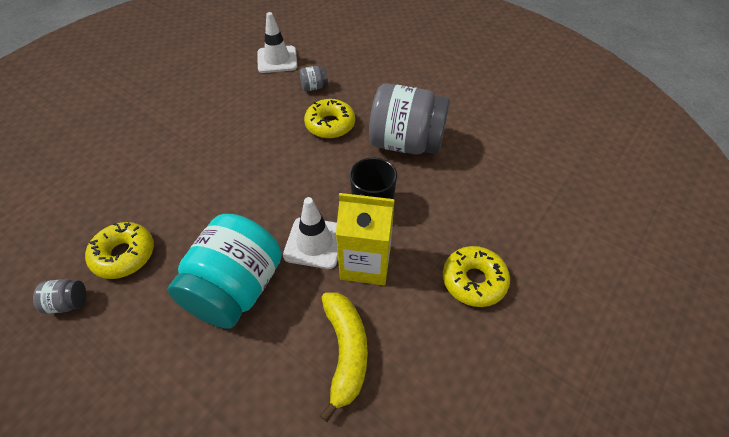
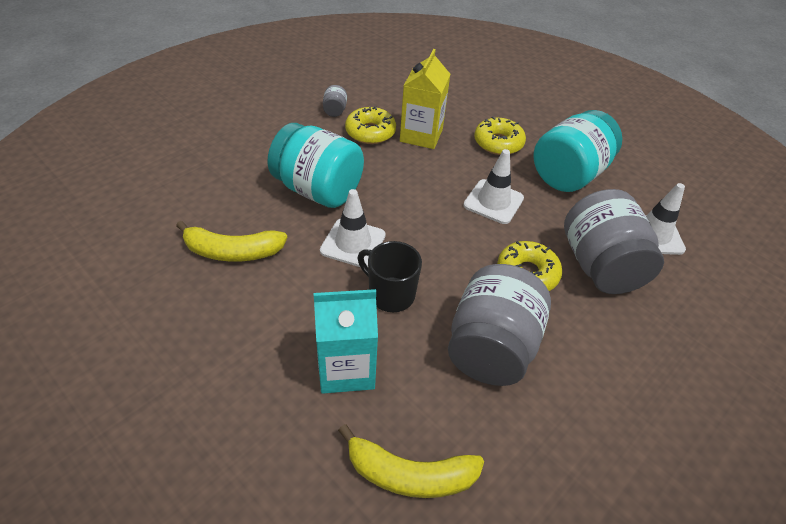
camera: 95 degrees right, 5 degrees down
grey jar [300,66,328,91] -> grey jar [564,189,664,294], size x2.48
yellow carton [336,193,395,285] -> yellow carton moved to [400,49,450,149]
yellow donut [443,246,510,307] -> yellow donut moved to [474,117,526,155]
none -> turquoise carton [314,289,378,394]
none -> yellow banana [338,424,484,498]
none -> white traffic cone [463,149,524,224]
none -> turquoise jar [533,110,622,192]

